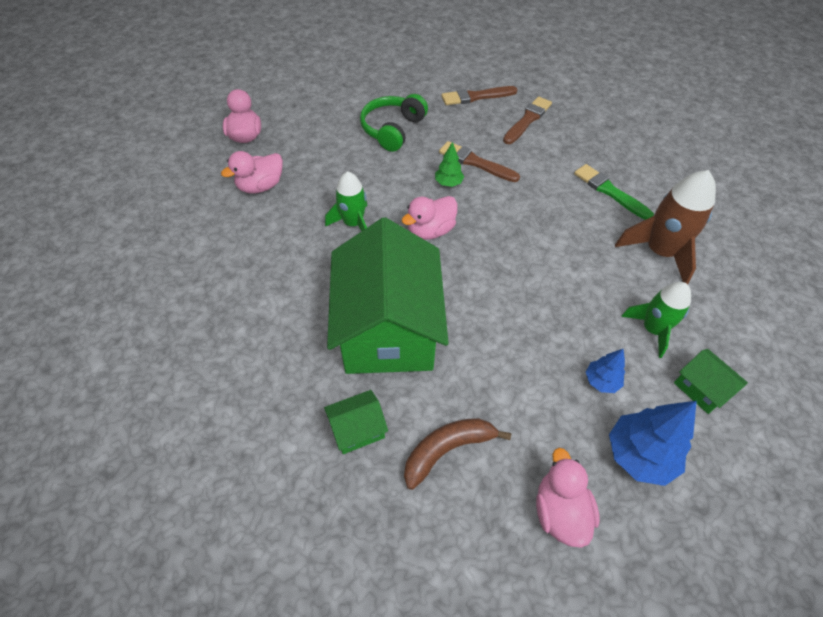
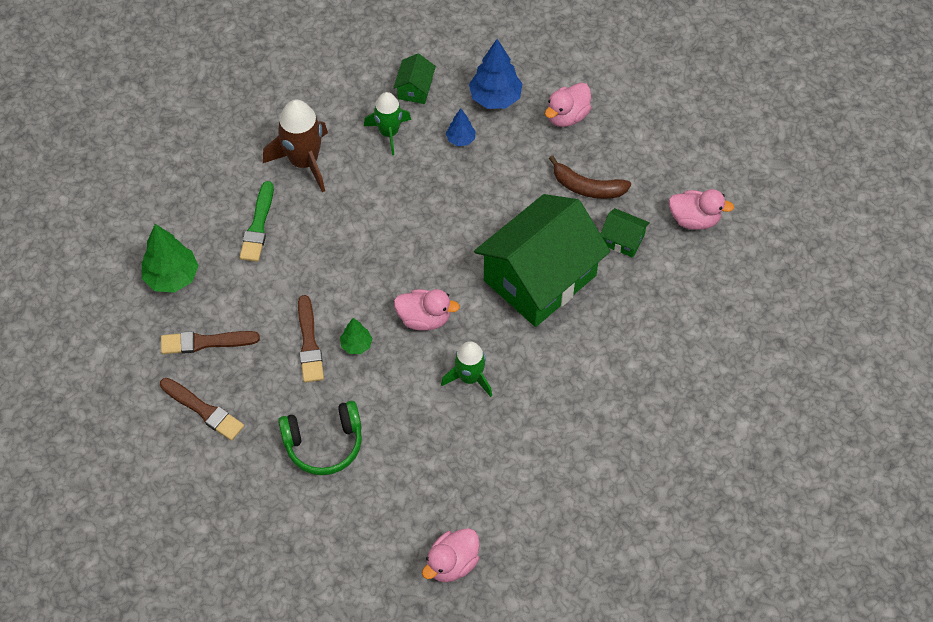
camera: 130 degrees left, 5 degrees up
pink duck [221,151,283,193] -> pink duck moved to [669,189,734,230]
none -> green tree [142,224,199,293]

